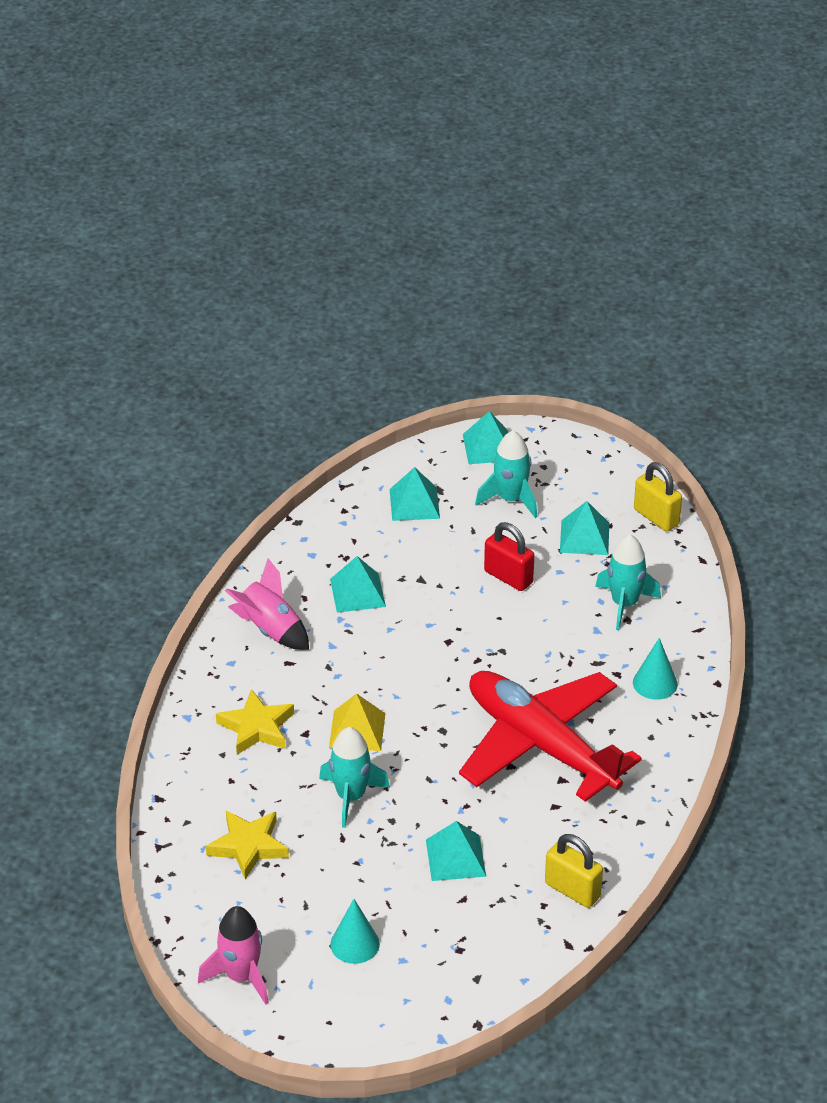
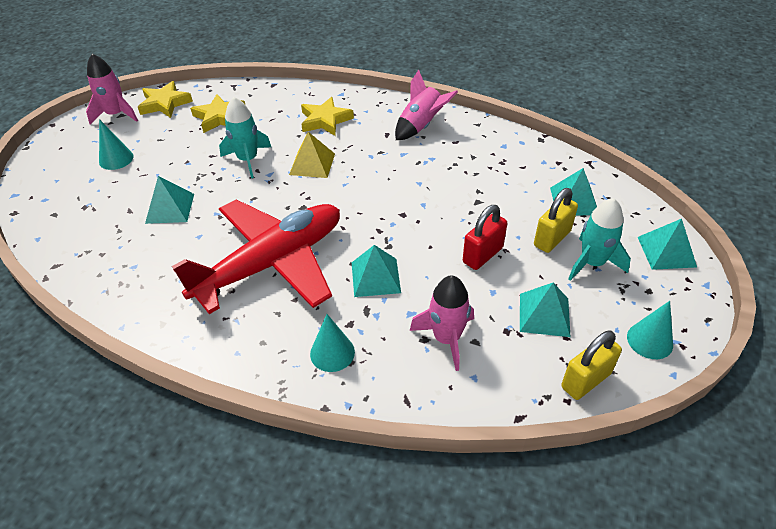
camera: 95 degrees right, 5 degrees up
turquoise pyramid [330,556,386,613] -> turquoise pyramid moved to [352,245,401,297]
yellow padlock [545,834,603,908] -> yellow padlock moved to [534,188,578,253]
turquoise rocket [595,535,661,630] -> pink rocket [410,275,474,371]
none -> yellow star [138,81,193,118]
none -> turquoise cone [627,301,673,359]

